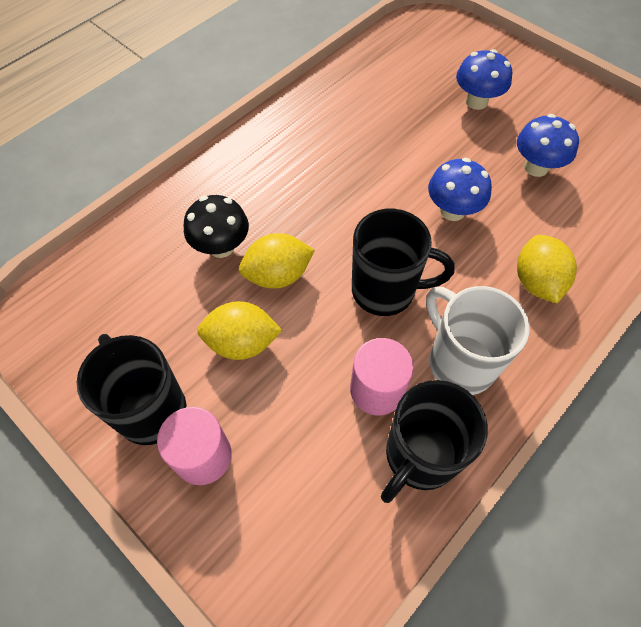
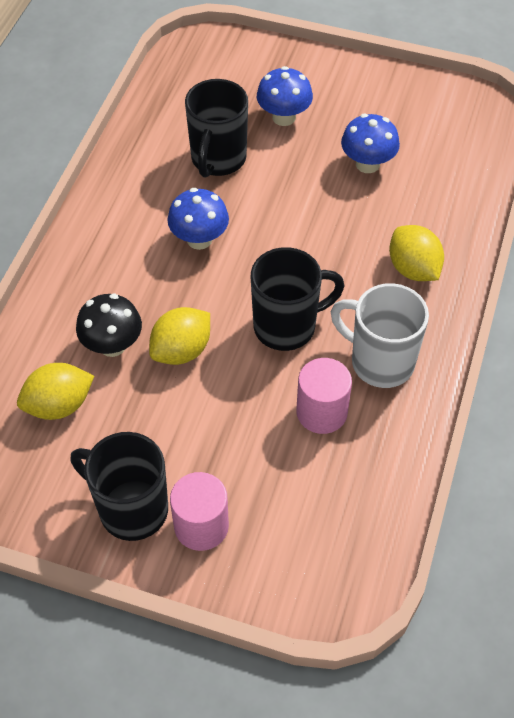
camera: 25 degrees left, 5 degrees down
yellow lemon [197,301,282,360] -> yellow lemon moved to [17,363,94,420]
black mug [381,380,488,503] -> black mug moved to [185,79,248,178]
blue mushroom [428,158,492,221] -> blue mushroom moved to [167,188,229,250]

